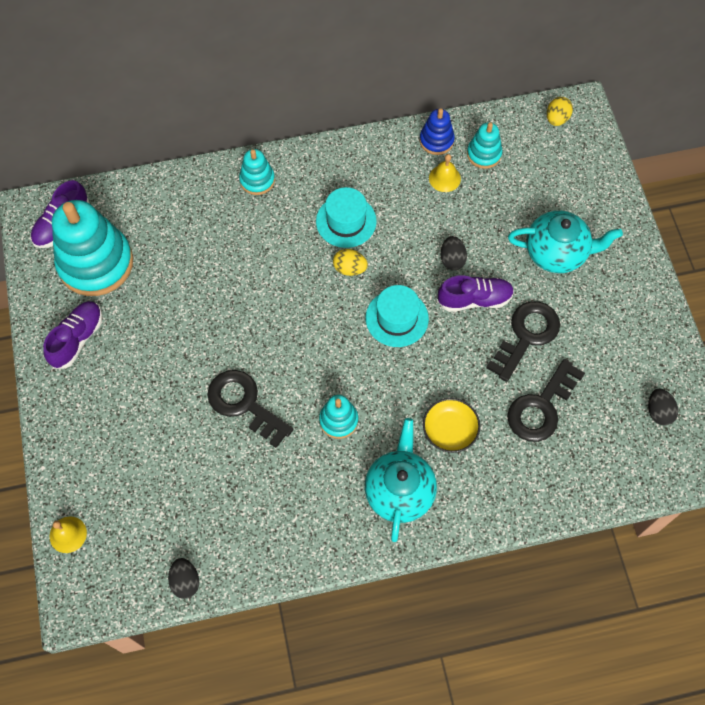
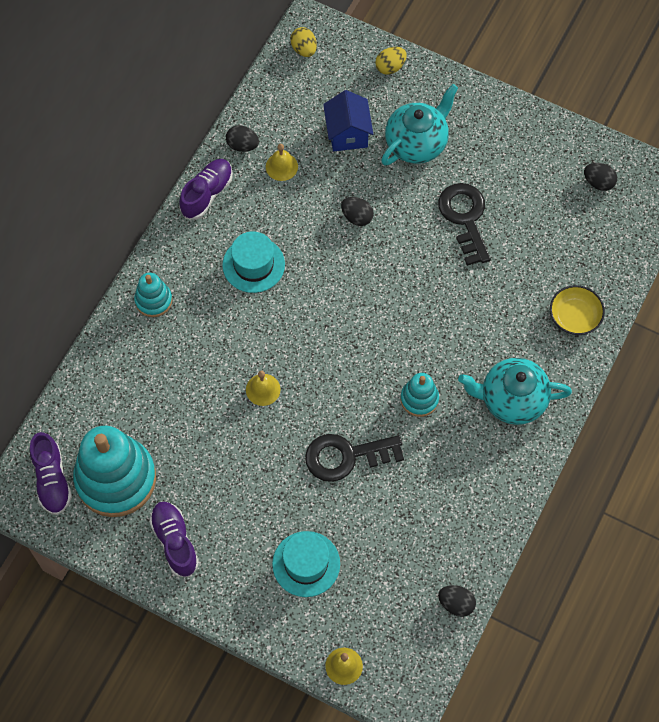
camera: 50 degrees left, 0 degrees up
yellow egg [333,249,368,276] -> yellow egg moved to [375,47,407,75]
turquoise teapot [365,418,437,542] -> turquoise teapot turned 45 degrees counterclockwise [458,358,572,425]
turquoise hat [366,285,429,347] -> turquoise hat moved to [272,531,340,597]
blue stacking toy [420,108,455,155] -> black egg [226,125,259,152]
yellow bowl [423,398,480,453] -> yellow bowl moved to [550,285,605,335]
purple shoe [437,275,514,312] -> purple shoe moved to [180,159,233,220]
turquoise stacking toy [467,122,502,169] -> none
black key [507,359,585,442] -> none
none -> yellow bell [246,371,281,406]
none -> blue house [323,90,373,151]

